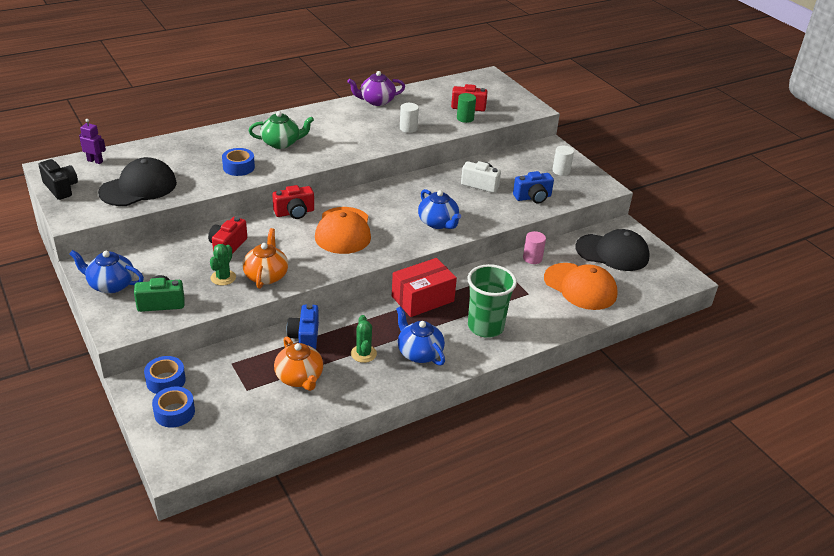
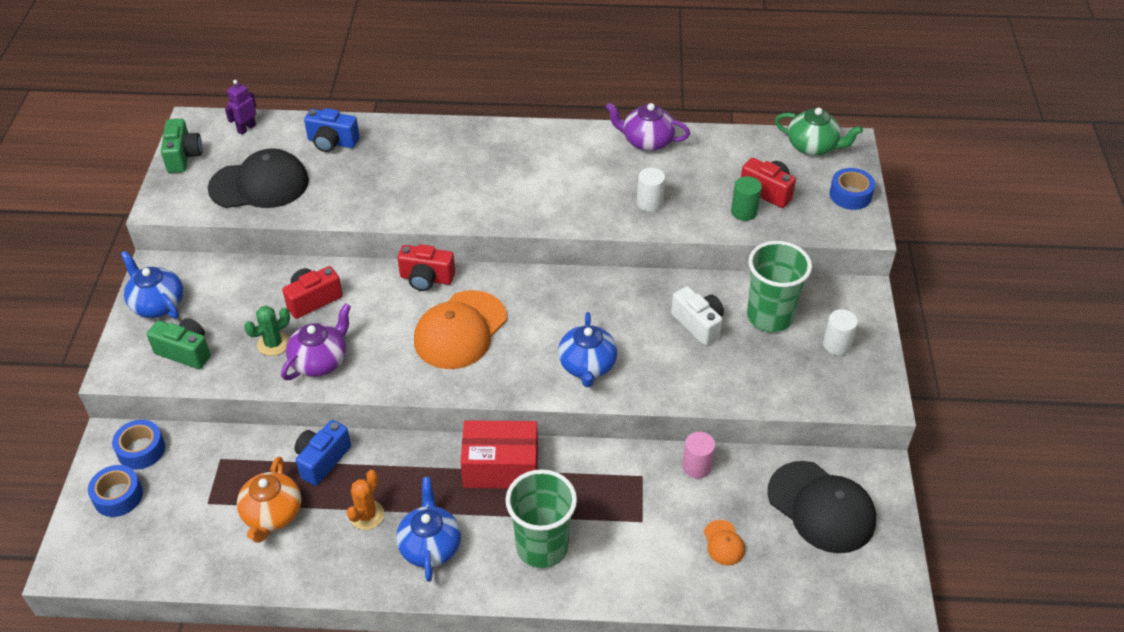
camera: 35 degrees right, 10 degrees up
black camera [39,159,78,200] -> green camera [161,119,202,173]
purple robot [79,119,106,164] -> purple robot turned 105 degrees counterclockwise [225,80,257,135]
blue tape [222,148,255,176] -> blue tape moved to [829,168,875,210]
orange teapot [242,228,288,289] -> purple teapot [281,303,351,380]
green teapot [249,111,314,149] -> green teapot moved to [775,108,863,156]
green cactus [351,315,377,363] -> orange cactus [347,470,384,530]
blue camera [513,171,554,203] -> blue camera moved to [304,108,360,152]
orange cap [544,263,618,310] -> orange cap [704,520,745,565], size x0.44
none -> green cup [747,241,812,332]

